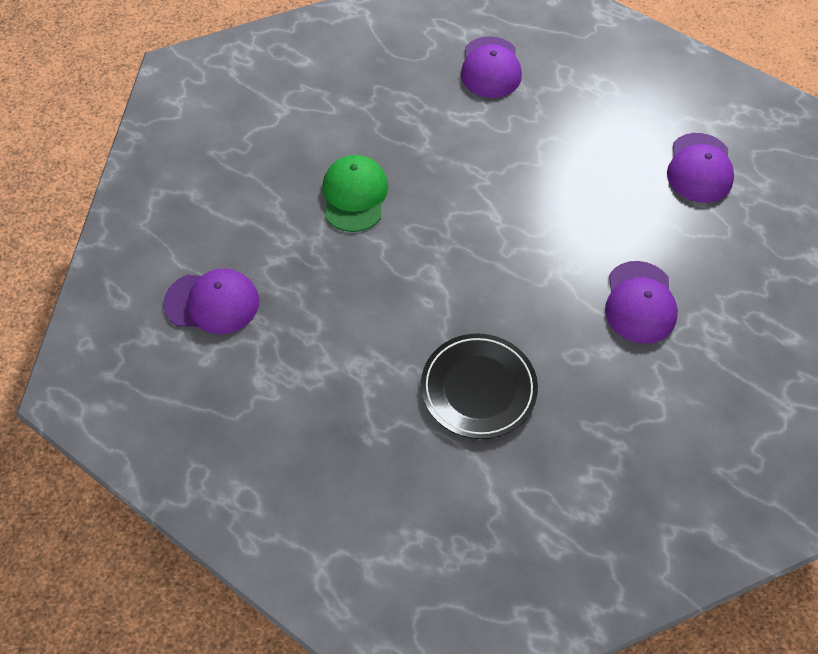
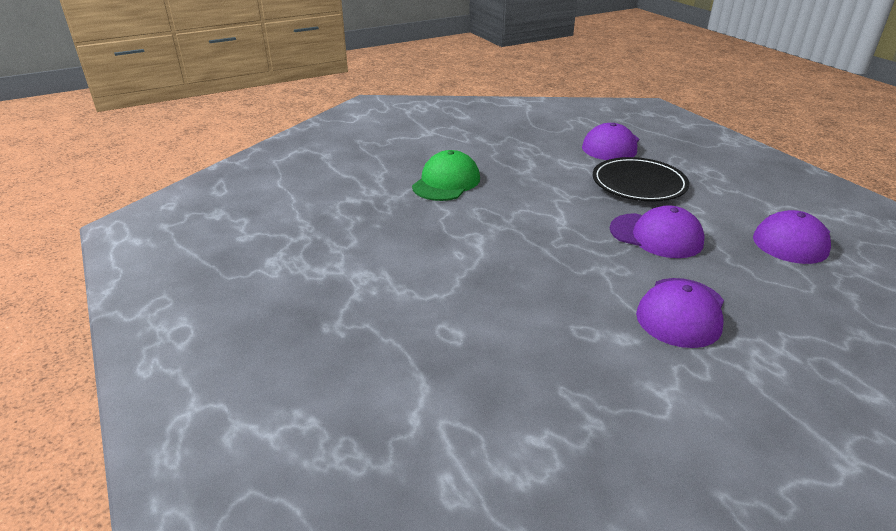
camera: 25 degrees right, 25 degrees down
purple cap [163,269,259,334] -> purple cap moved to [610,205,705,258]
black plate [421,334,538,439] -> black plate moved to [593,157,689,202]

